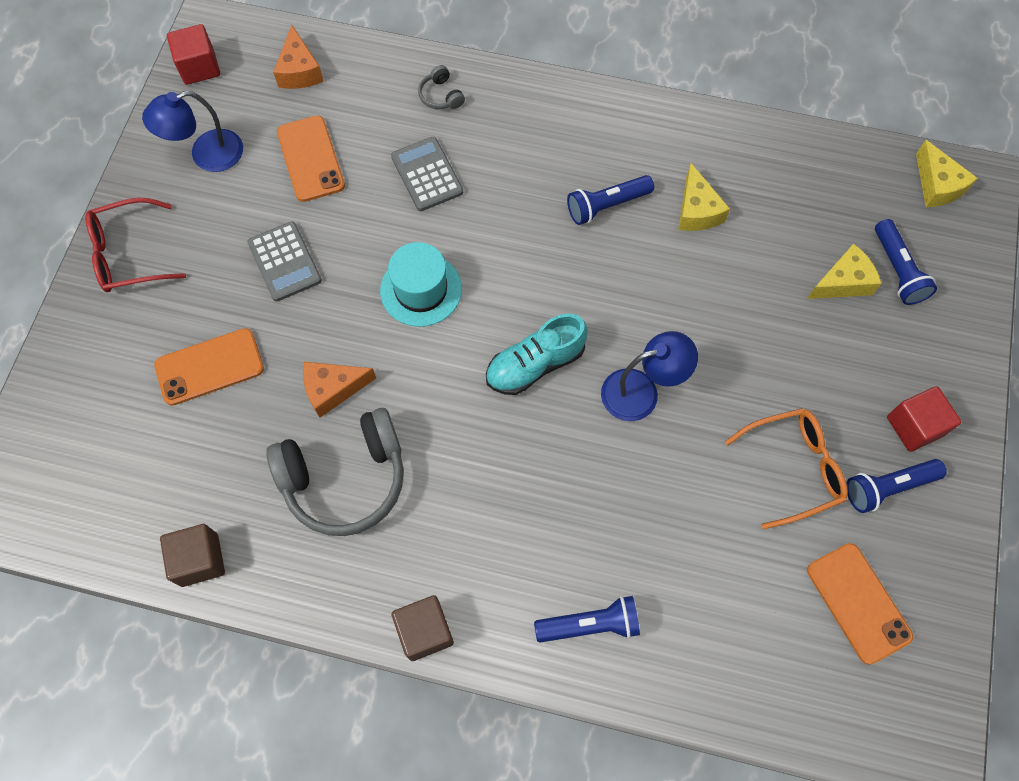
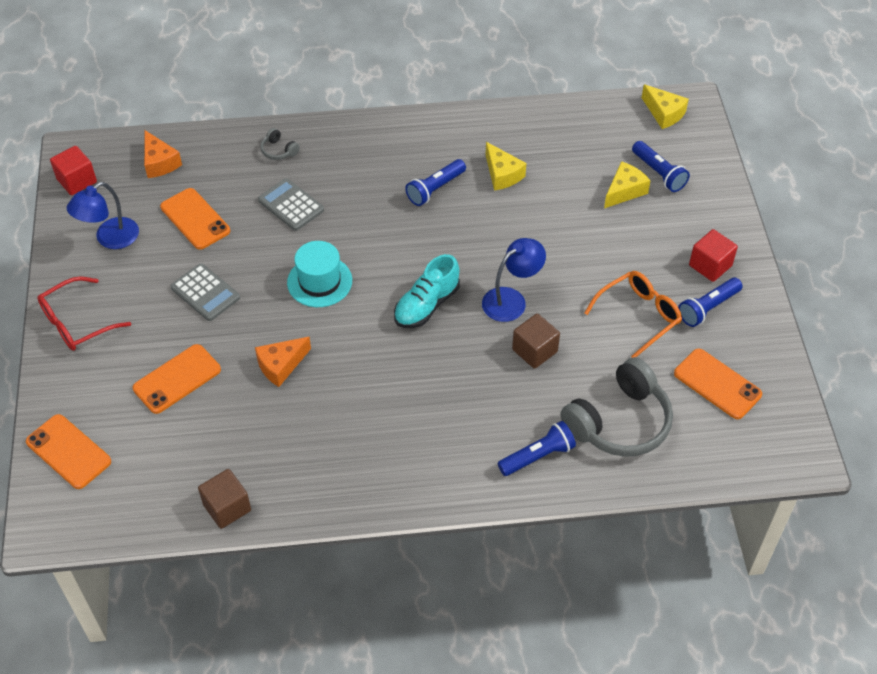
camera: 20 degrees left, 15 degrees down
grey headphones [266,408,404,536] -> grey headphones moved to [561,357,673,457]
brown cube [392,595,454,661] -> brown cube moved to [512,313,560,369]
none -> orange phone [26,414,111,489]

